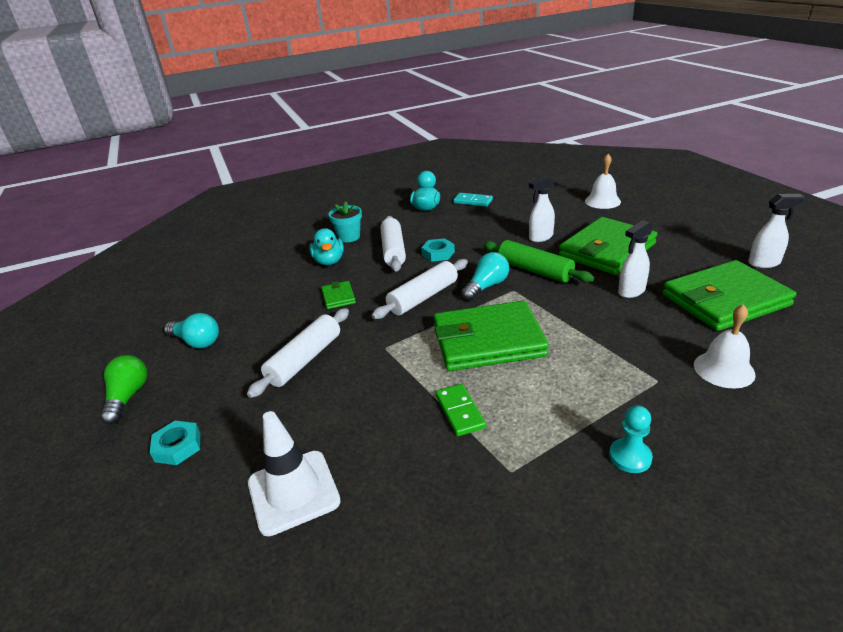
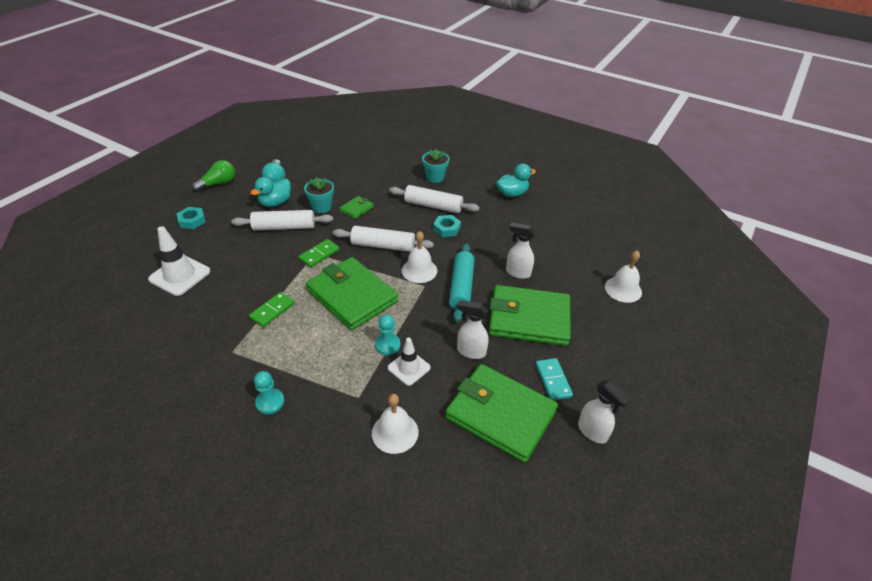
camera: 50 degrees right, 10 degrees up
turquoise duck [309,228,344,265] -> turquoise duck moved to [251,177,291,207]
white rolling pin [380,216,406,272] -> white rolling pin turned 60 degrees clockwise [389,185,479,213]
turquoise domino [453,193,493,207] -> turquoise domino moved to [536,358,573,400]
turquoise light bulb [461,252,509,301] -> white bell [402,231,437,283]
green rolling pin [483,240,594,283] -> turquoise rolling pin [449,243,475,322]
none -> green domino [298,239,340,268]
none -> turquoise flower pot [304,177,334,213]
none -> turquoise pawn [375,315,400,355]
none -> white traffic cone [388,338,431,386]

